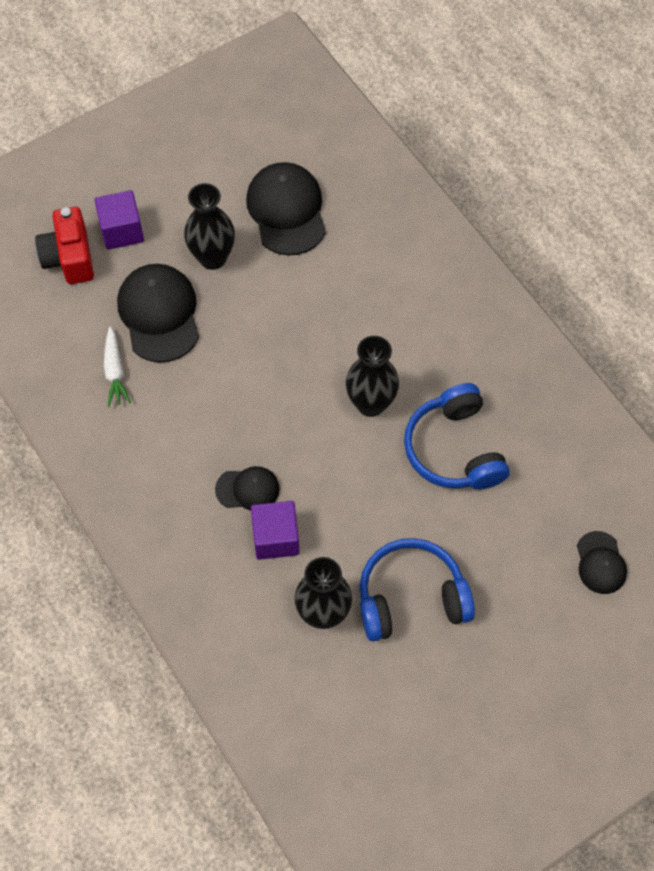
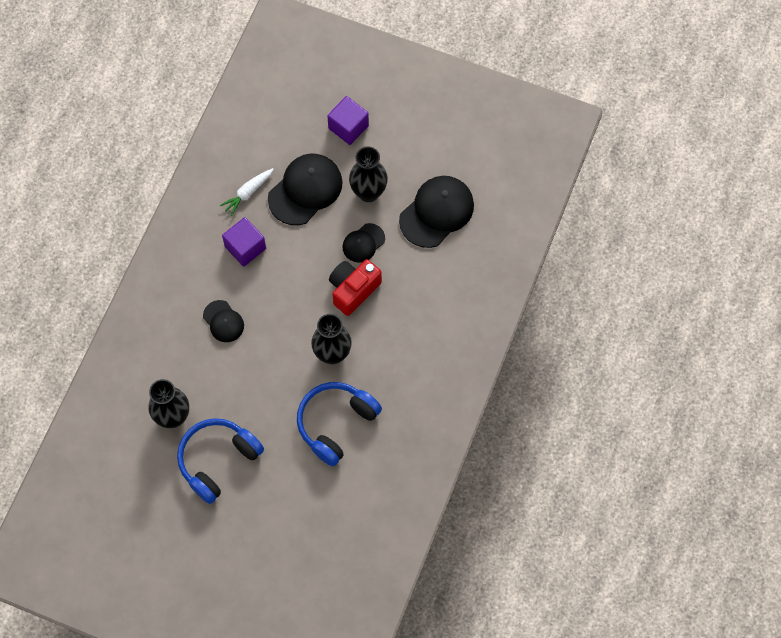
camera: 55 degrees right, 5 degrees up
red camera [35,207,94,284] -> red camera moved to [329,259,382,316]
purple cube [251,501,300,560] -> purple cube moved to [222,217,266,267]
blue headphones [360,538,475,642] -> blue headphones turned 90 degrees counterclockwise [177,418,264,504]
black cap [577,531,627,594] -> black cap moved to [342,223,385,263]

